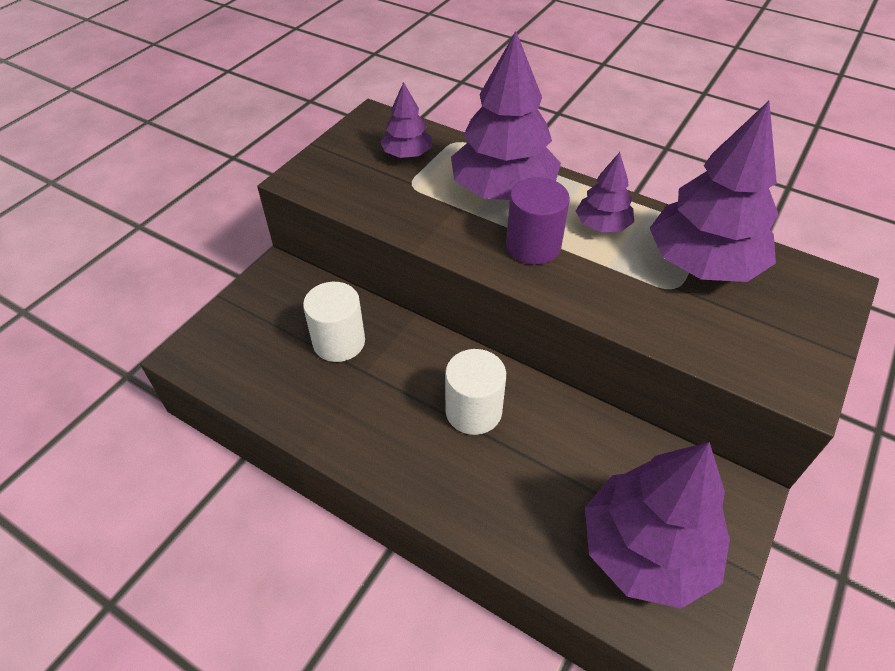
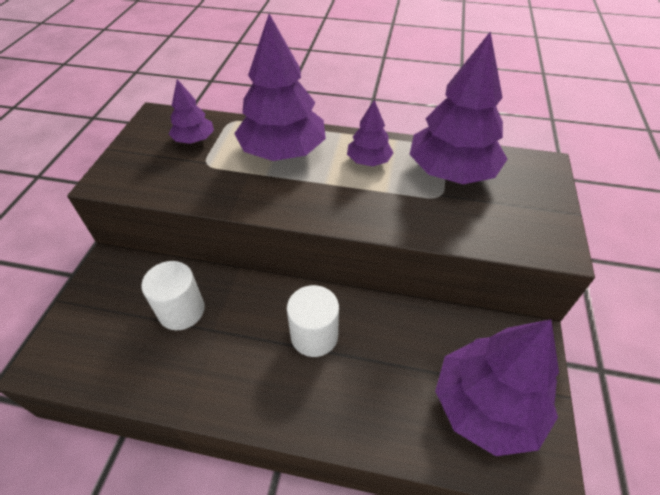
camera: 20 degrees left, 0 degrees up
purple cylinder [506,177,570,265] -> none

